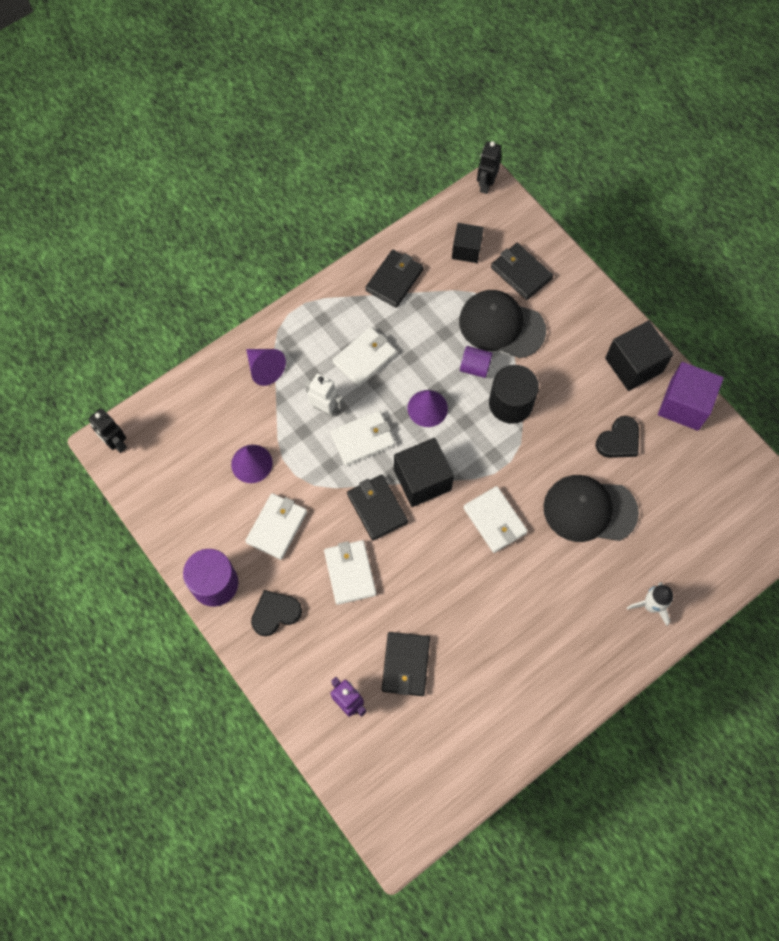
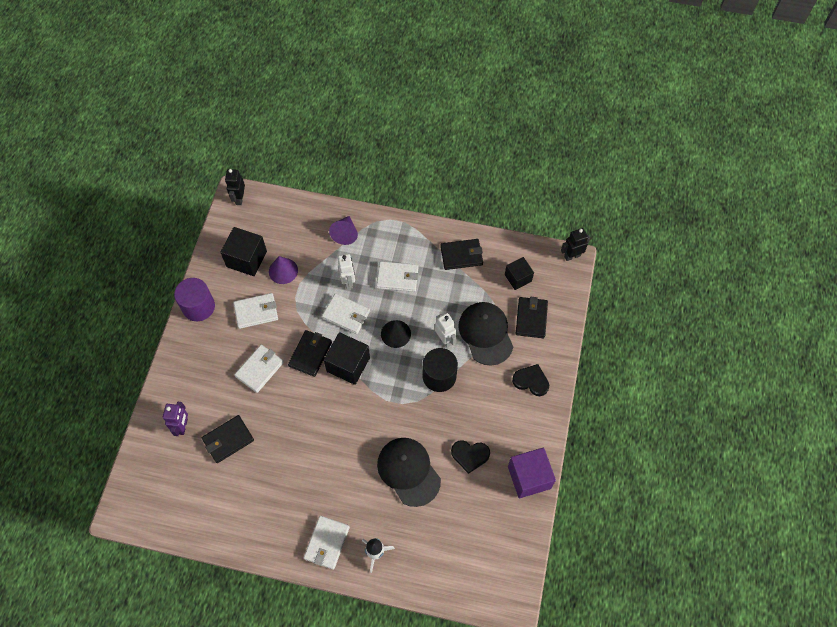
camera: 50 degrees right, 5 degrees down
black heart [251,590,302,636] -> black heart moved to [512,364,549,396]
purple cone [408,390,448,427] -> black cone [381,320,411,348]
purple cylinder [460,346,493,378] -> white robot [435,313,457,348]
white wallet [463,486,528,553] -> white wallet moved to [304,516,350,570]
black cube [605,321,673,391] -> black cube moved to [220,227,267,276]

